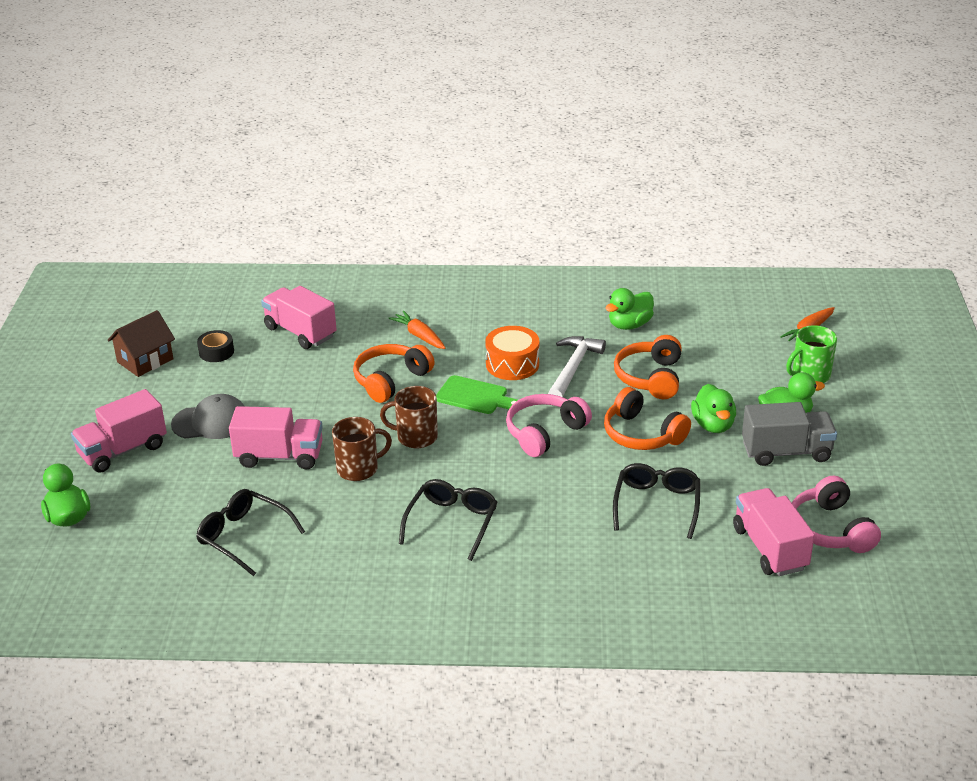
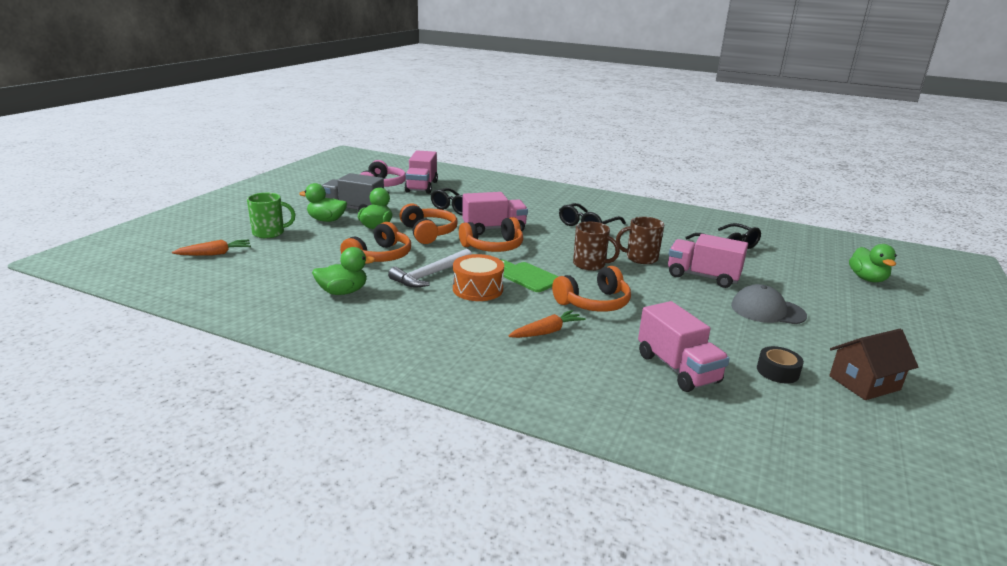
camera: 160 degrees left, 10 degrees down
pink truck [71,389,167,473] -> pink truck moved to [462,192,528,235]
orange carrot [388,311,446,349] -> orange carrot turned 105 degrees counterclockwise [508,310,586,338]
pink headphones [506,394,592,457] -> orange headphones [459,217,523,252]

